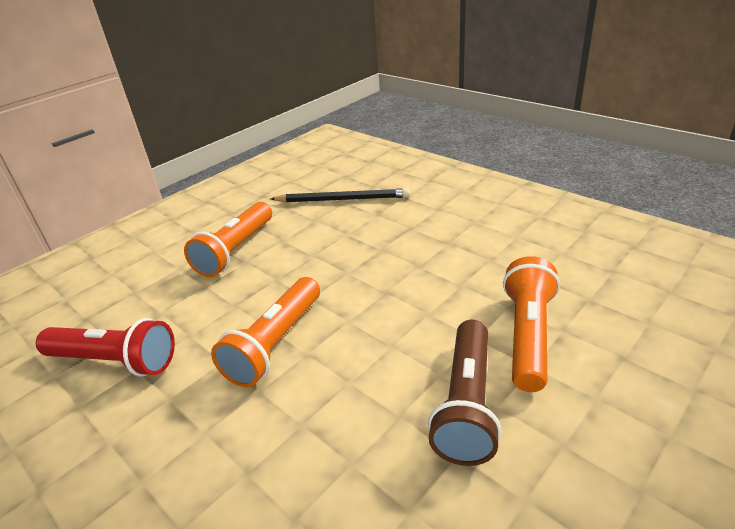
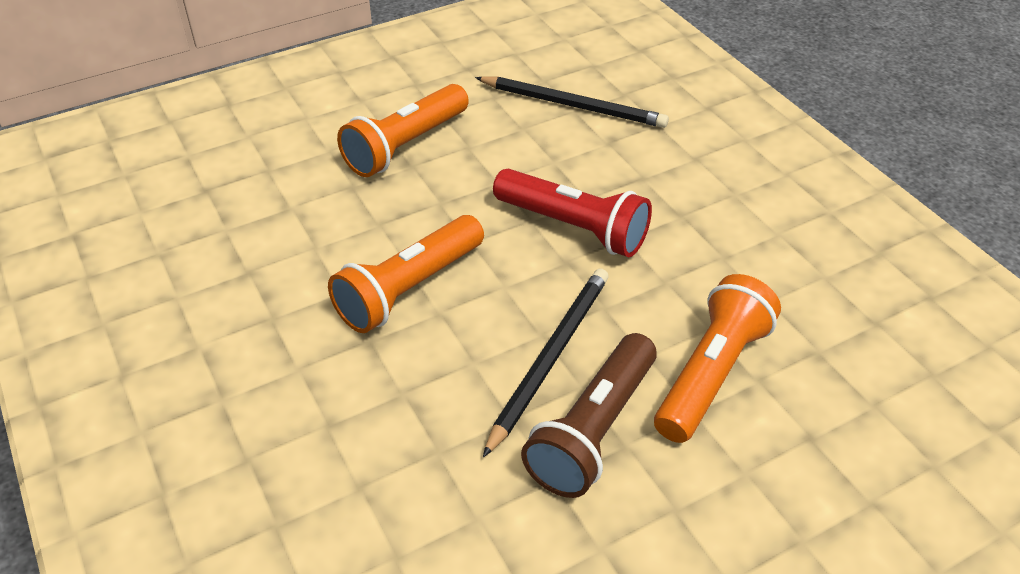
camera: 15 degrees right, 10 degrees up
red flashlight [36,318,175,377] -> red flashlight moved to [493,169,652,257]
none -> black pencil [483,268,609,457]

